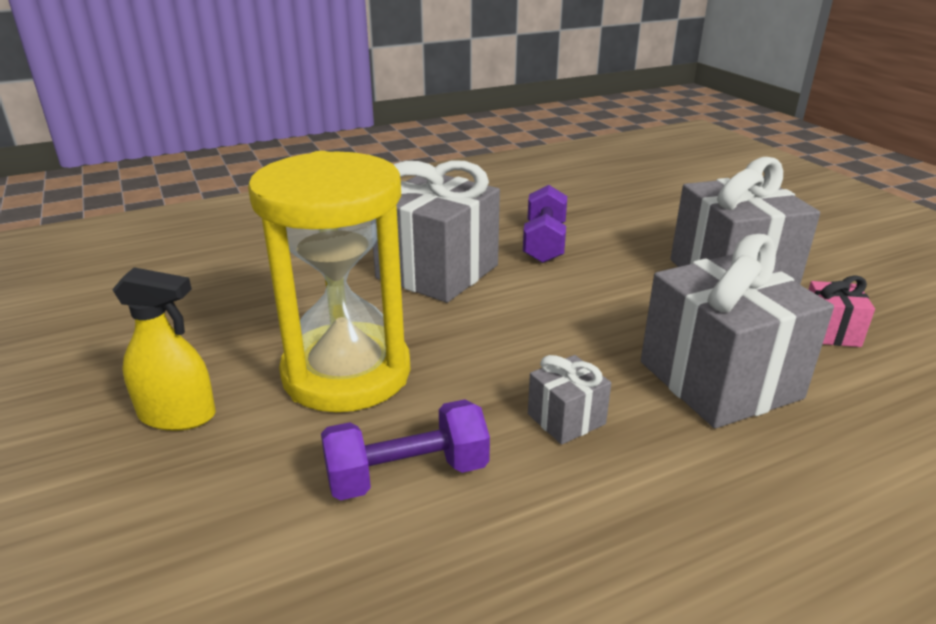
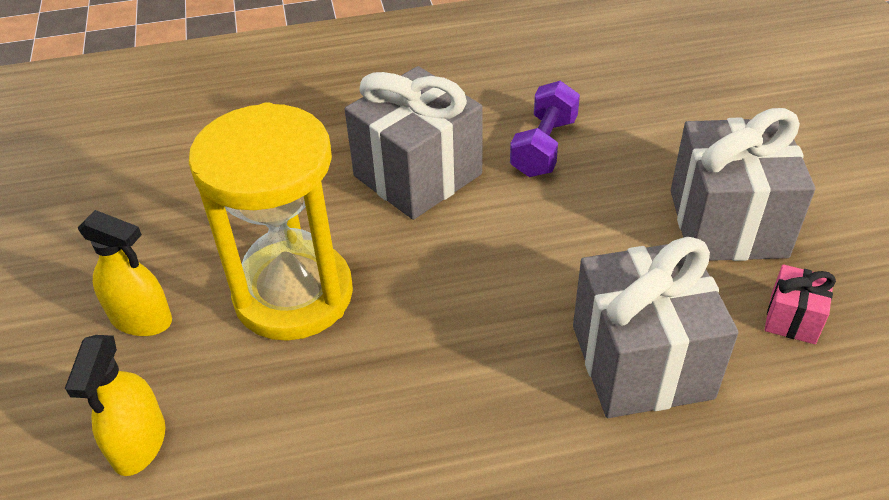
camera: 15 degrees right, 15 degrees up
purple dumbbell [321,399,490,500] -> none
grey gift [528,355,611,445] -> none
none -> yellow spray bottle [65,335,165,476]

